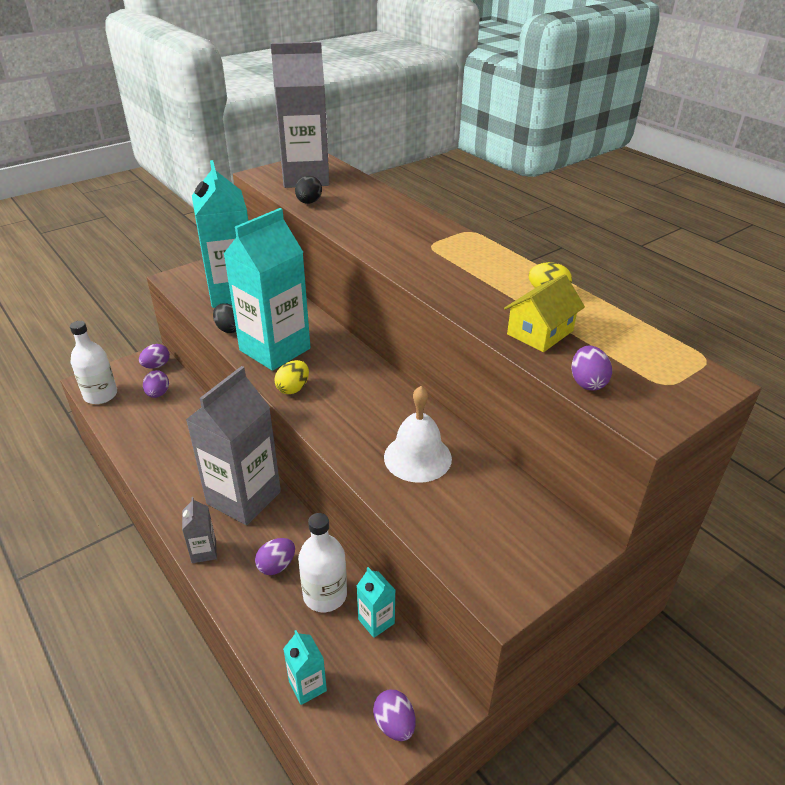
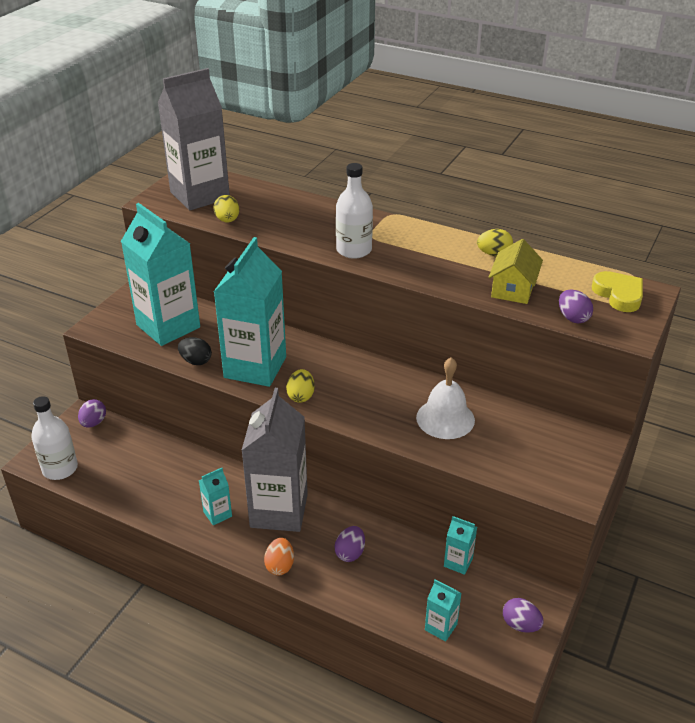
camera: 25 degrees left, 0 degrees up
purple egg [143,370,169,398] -> none
grey carton [182,497,217,563] -> orange egg [264,538,294,575]
black egg [295,176,322,204] -> yellow egg [213,195,240,222]
white bottle [298,513,347,612] -> white bottle moved to [336,163,373,259]
none -> turquoise carton [198,468,232,525]
none -> yellow heart [592,271,643,312]

